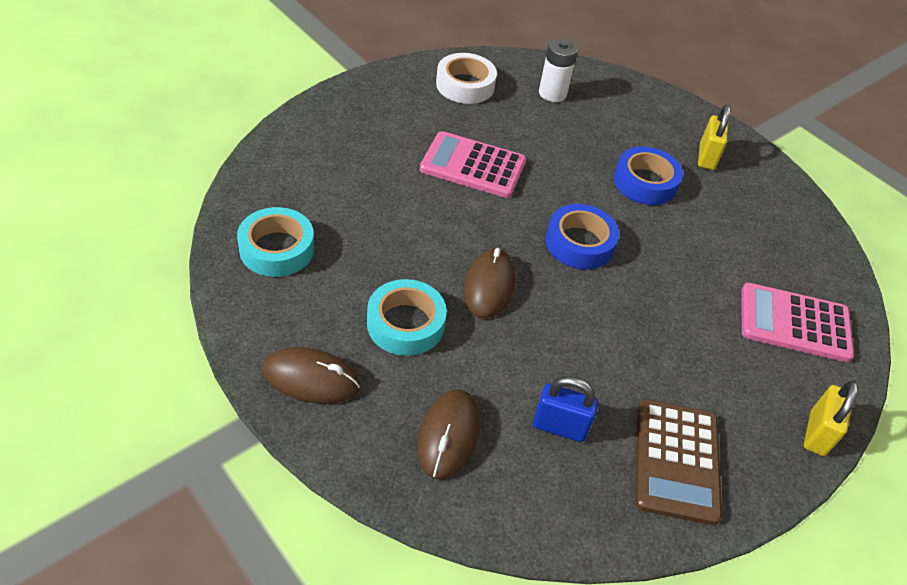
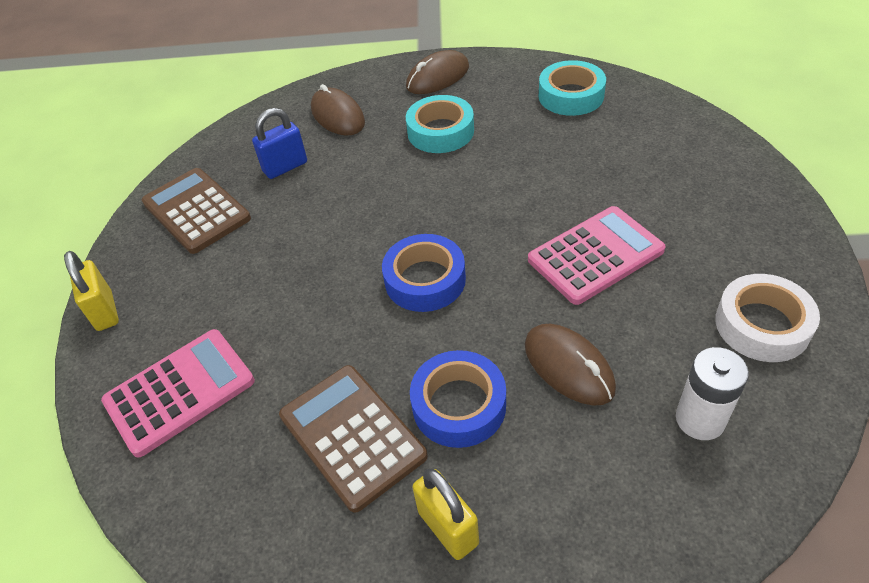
camera: 140 degrees right, 0 degrees up
brown mouse [463,248,515,318] -> brown mouse moved to [525,324,616,406]
none -> brown calculator [279,365,428,513]

